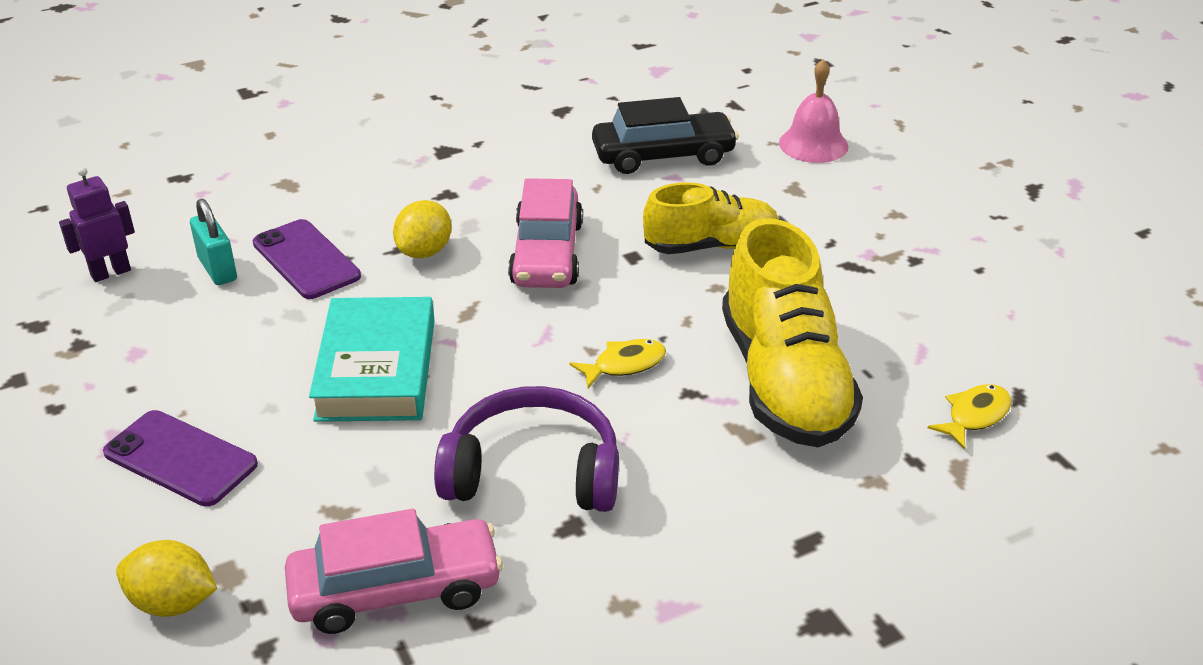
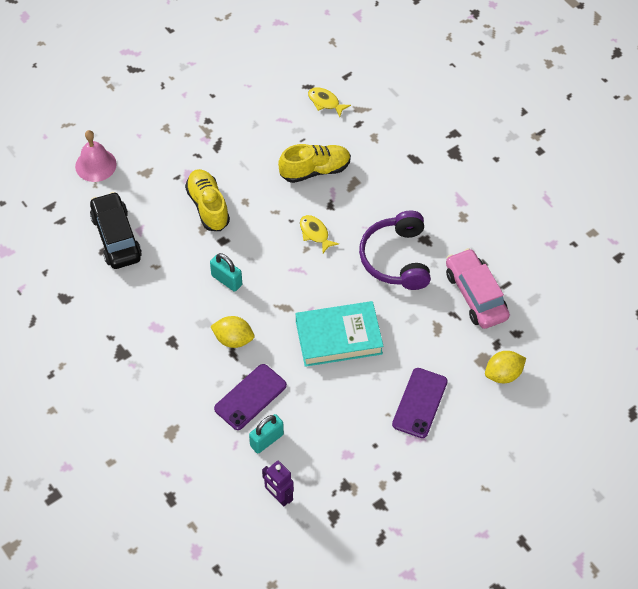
camera: 100 degrees left, 20 degrees up
yellow lemon [116,540,217,617] -> yellow lemon turned 60 degrees clockwise [485,351,526,383]
pink car [508,178,583,288] -> turquoise padlock [210,253,242,292]
yellow shoe [722,218,863,447] -> yellow shoe [278,144,351,183], size x0.63

